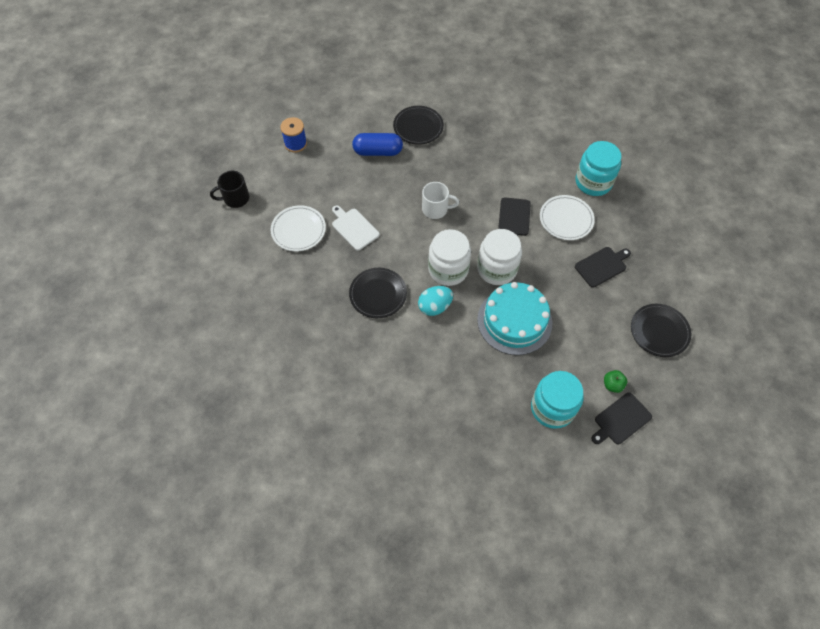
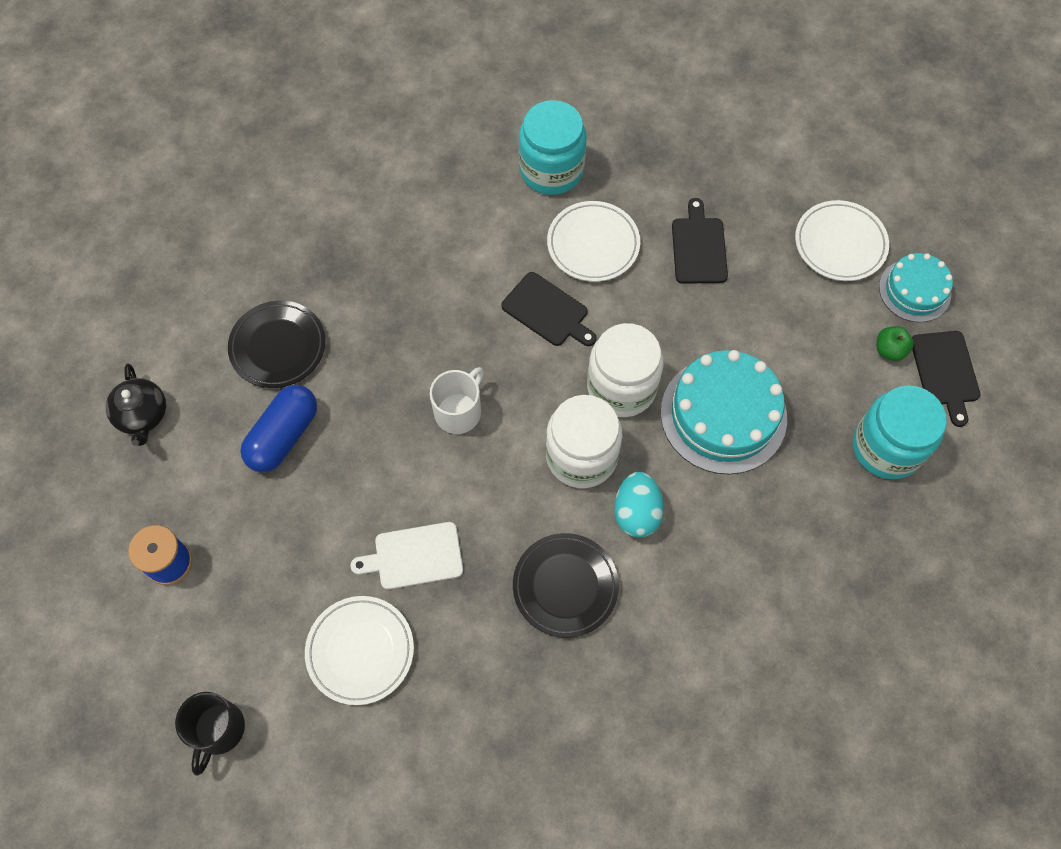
camera: 60 degrees left, 5 degrees up
black plate [631,304,691,357] -> white plate [795,200,889,281]
none -> black teapot [106,363,166,446]
none -> turquoise cake [879,253,953,322]

